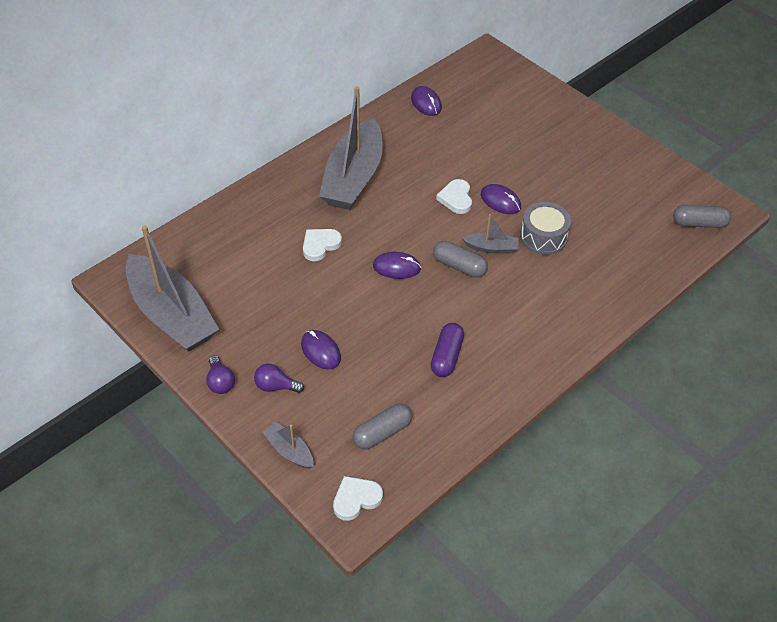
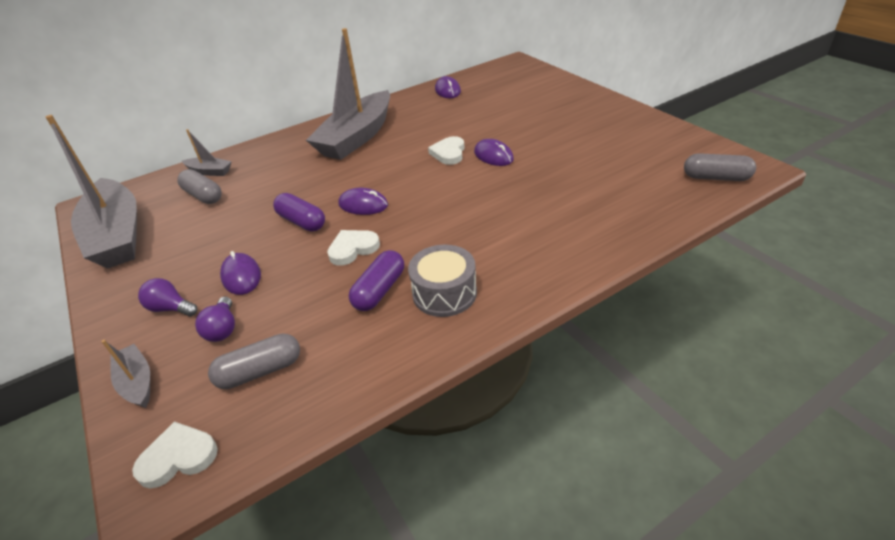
camera: 15 degrees right, 10 degrees down
purple light bulb [206,355,235,394] -> purple light bulb moved to [195,297,235,342]
white heart [303,229,342,261] -> white heart moved to [327,230,380,266]
grey capsule [433,241,488,278] -> grey capsule moved to [177,169,222,204]
grey boat [462,214,519,254] -> grey boat moved to [182,129,232,176]
grey drum [520,202,571,255] -> grey drum moved to [408,245,477,317]
none -> purple capsule [273,193,325,232]

